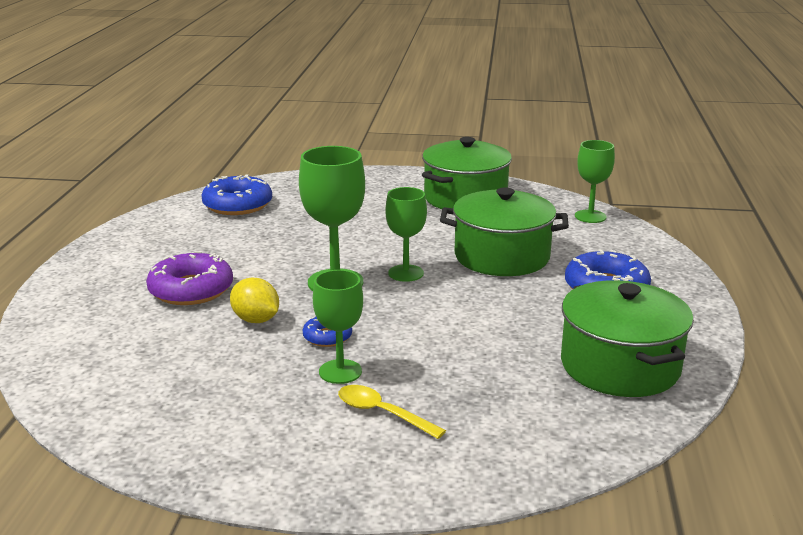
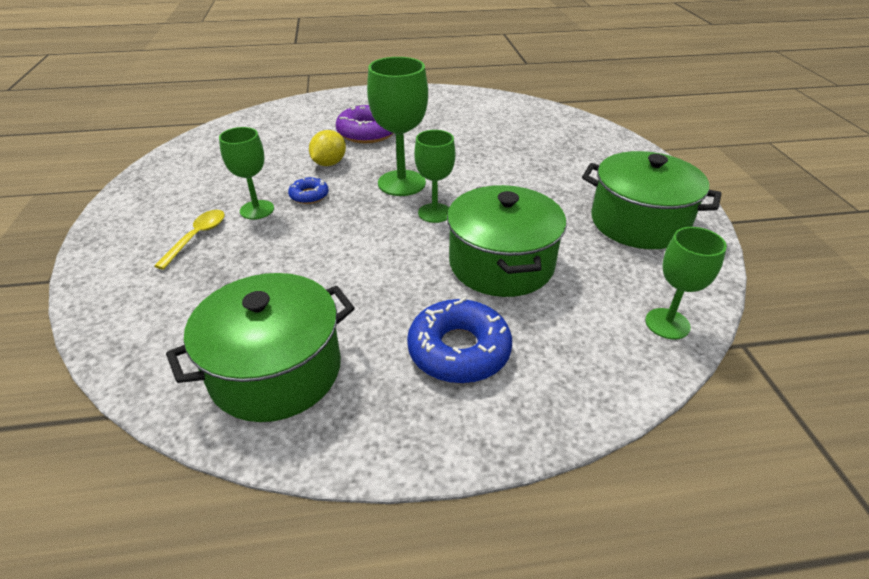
camera: 75 degrees right, 15 degrees up
blue donut [201,174,272,215] -> none

